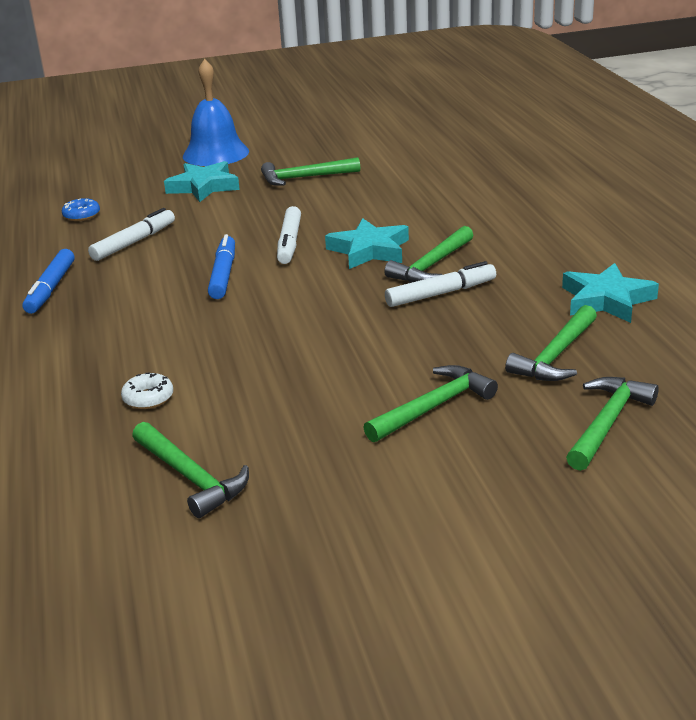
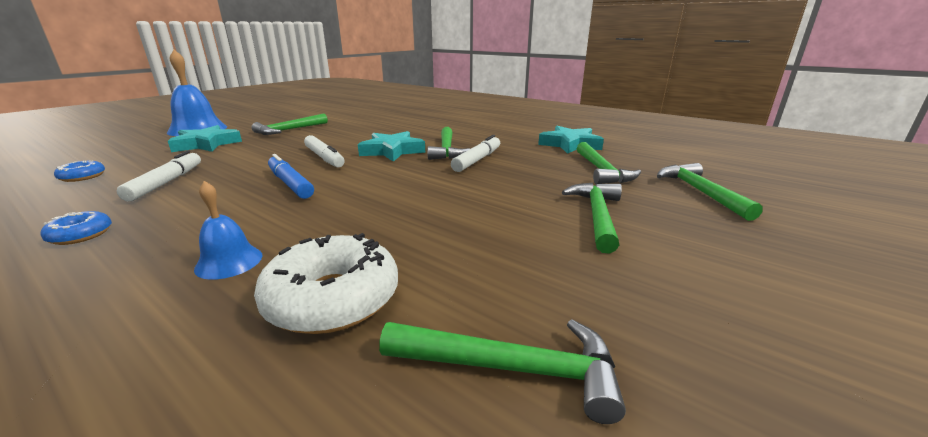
camera: 40 degrees left, 5 degrees down
blue marker [22,249,75,314] -> blue donut [40,211,112,245]
white donut [121,372,173,409] -> white donut [254,233,398,334], size x1.95
none -> blue bell [194,181,263,280]

